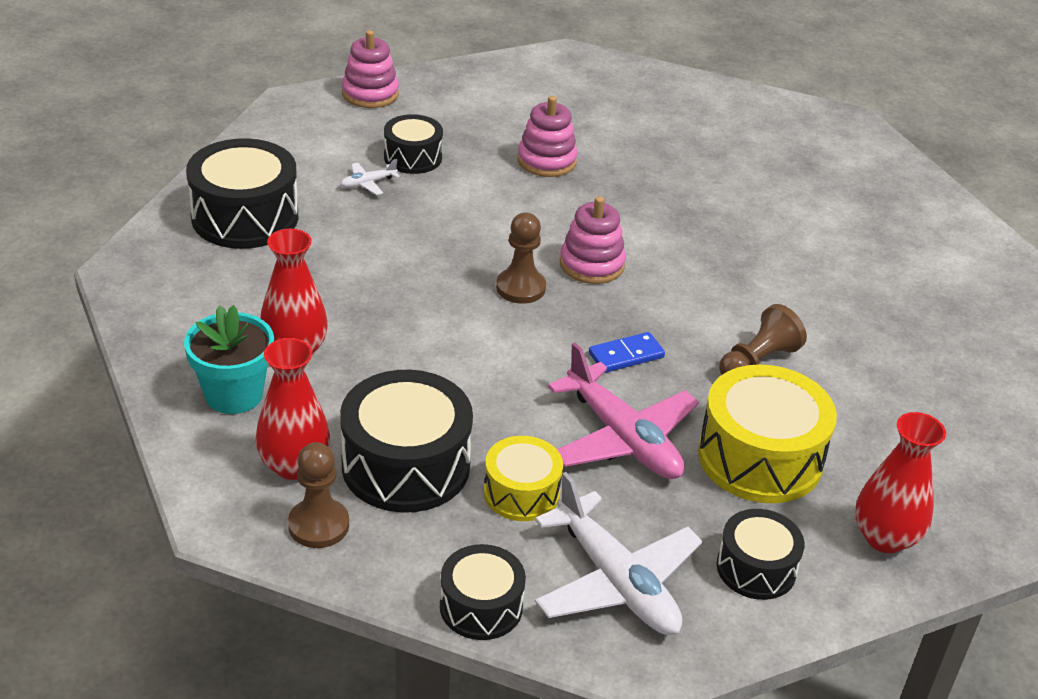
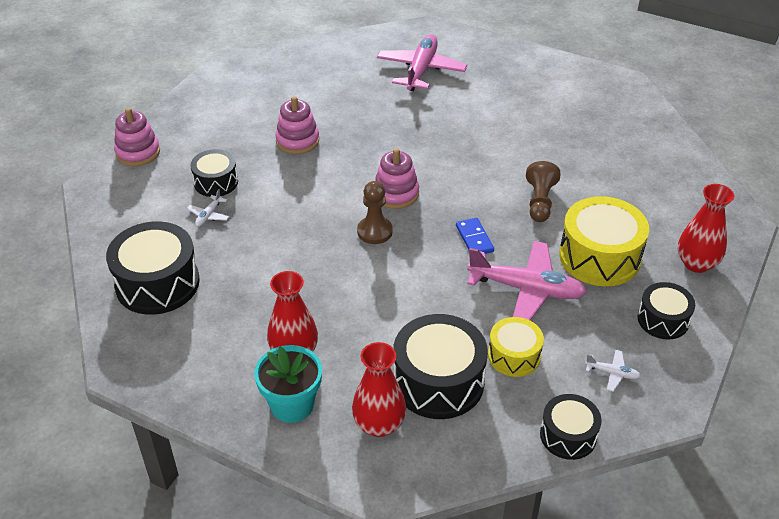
camera: 35 degrees left, 5 degrees up
brown pawn [288,442,349,548] -> none
white plane [535,472,702,635] -> white plane [585,350,641,392], size x0.43
blue domino [589,332,665,373] -> blue domino turned 45 degrees counterclockwise [456,218,494,254]
none -> pink plane [377,34,467,91]

